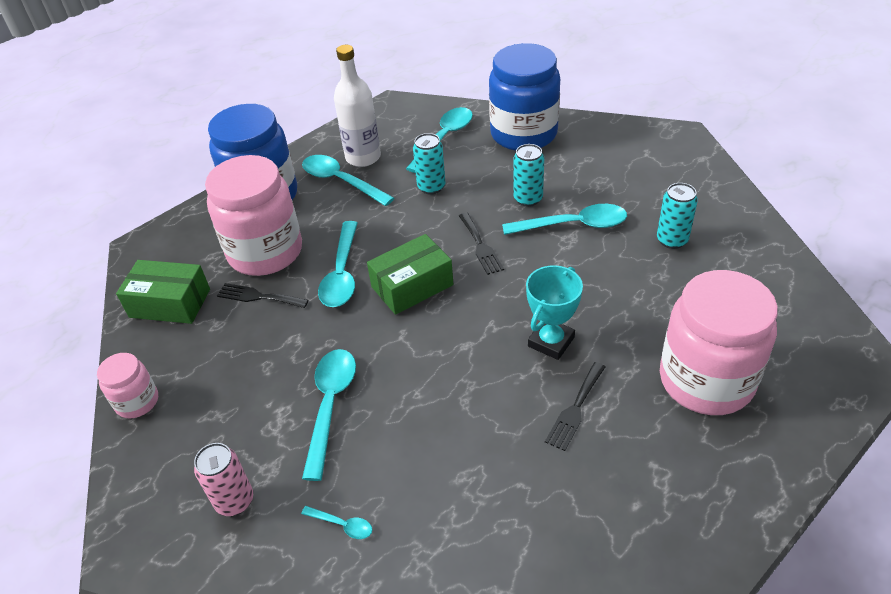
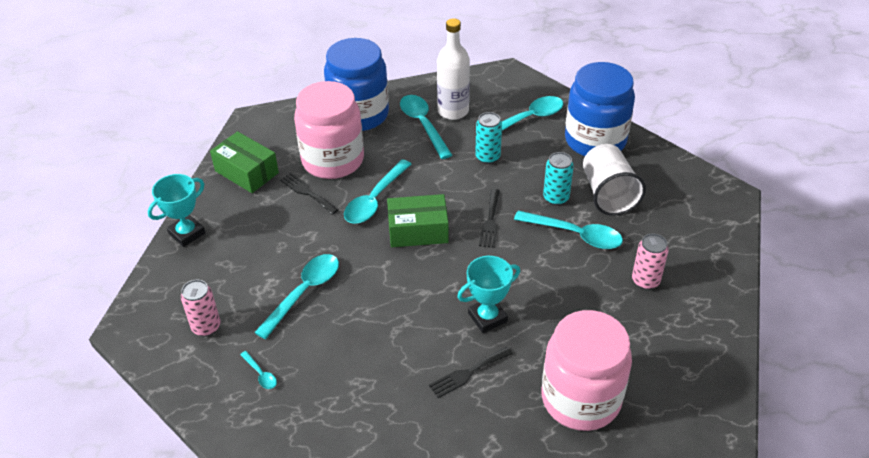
camera: 25 degrees right, 0 degrees up
pink jar [97,353,158,418] -> turquoise trophy [148,174,205,247]
turquoise can [657,183,698,249] -> pink can [632,233,669,290]
none -> white cup [583,144,646,216]

